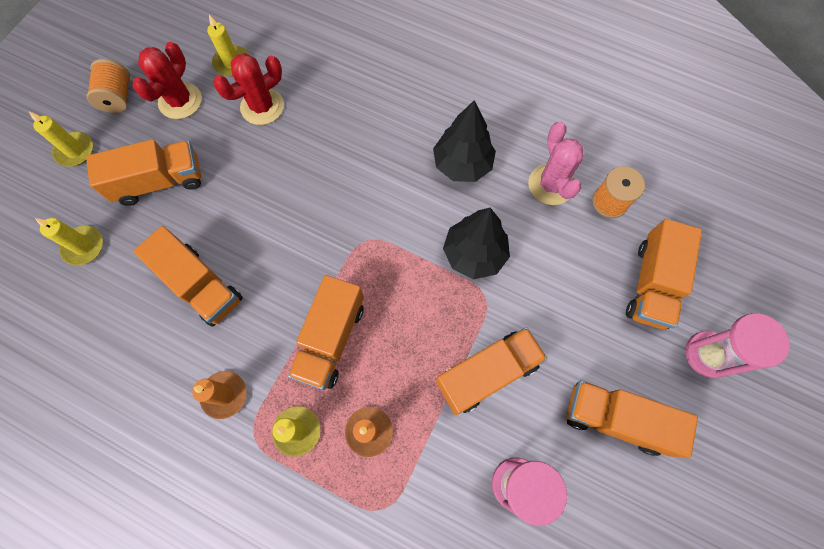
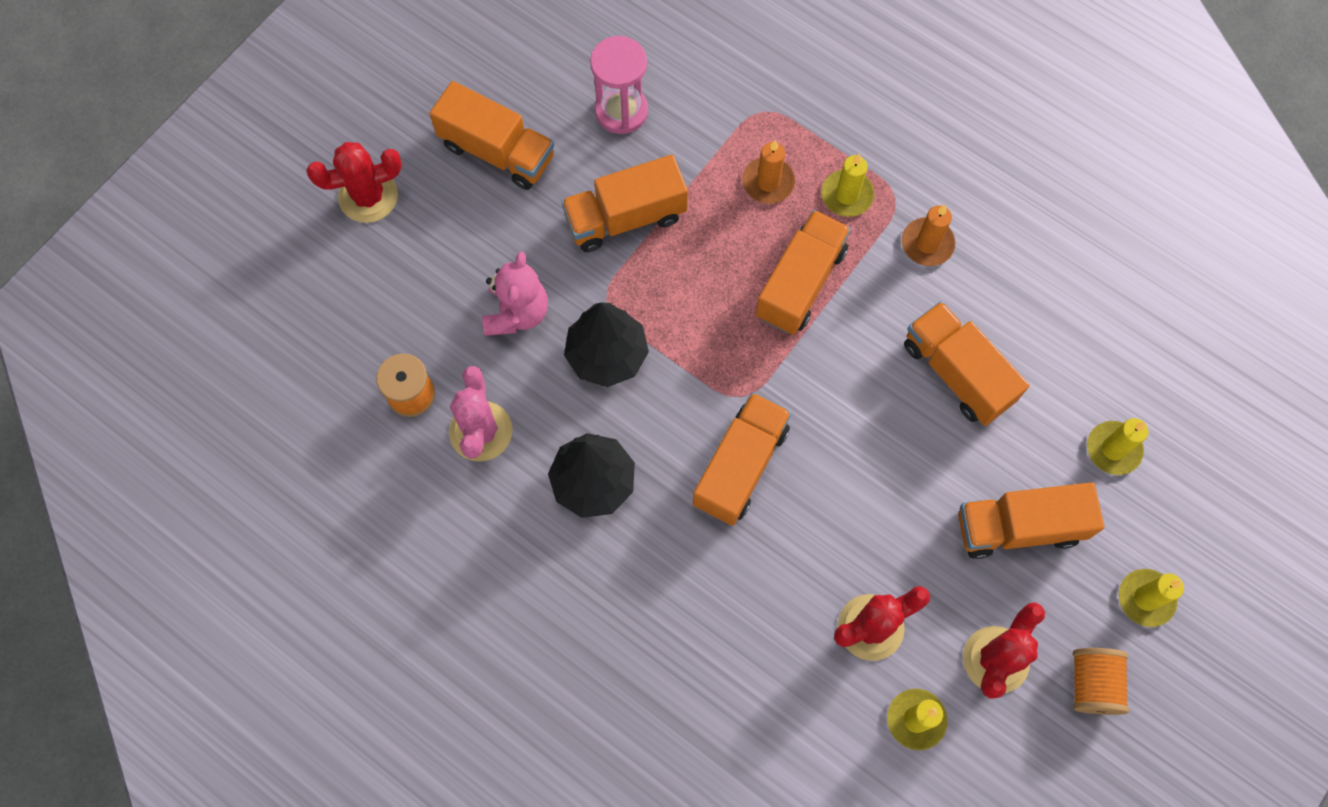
camera: 170 degrees left, 0 degrees up
orange truck [626,219,702,330] -> orange truck moved to [693,392,792,526]
pink hourglass [685,313,790,378] -> red cactus [306,142,402,223]
none -> pink teddy bear [482,252,548,336]

